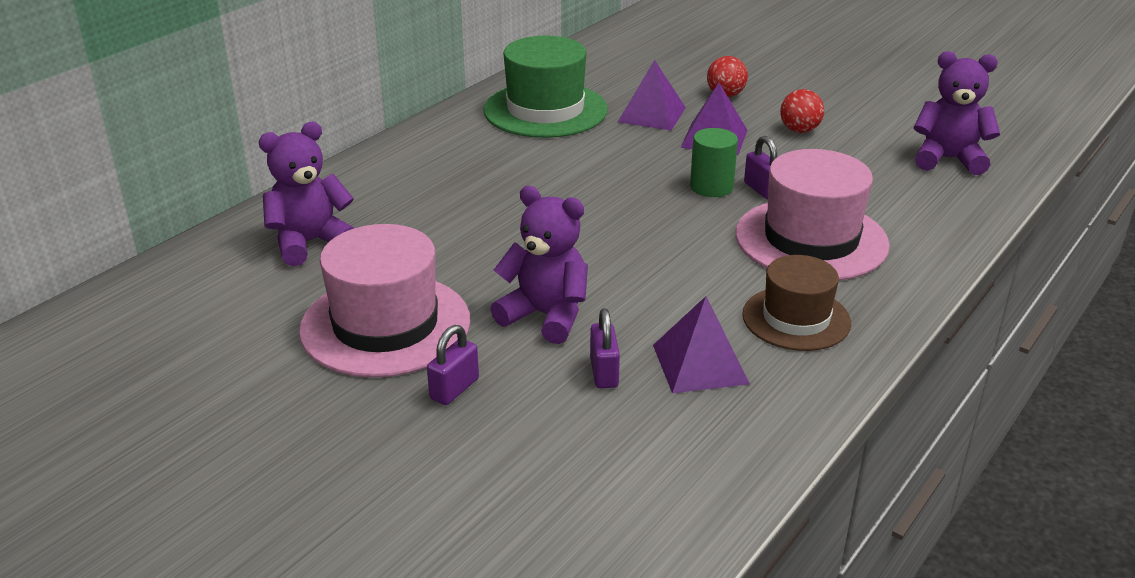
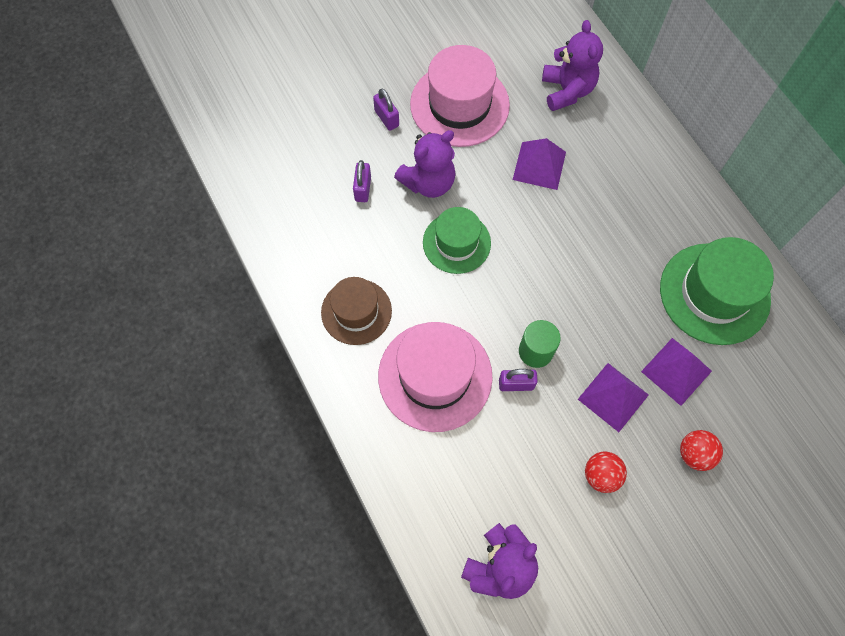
camera: 115 degrees right, 35 degrees up
purple padlock [590,309,620,388] -> purple padlock turned 75 degrees clockwise [353,160,371,202]
purple pyramid [653,296,750,393] -> purple pyramid moved to [513,138,566,190]
none -> green hat [423,207,491,274]

